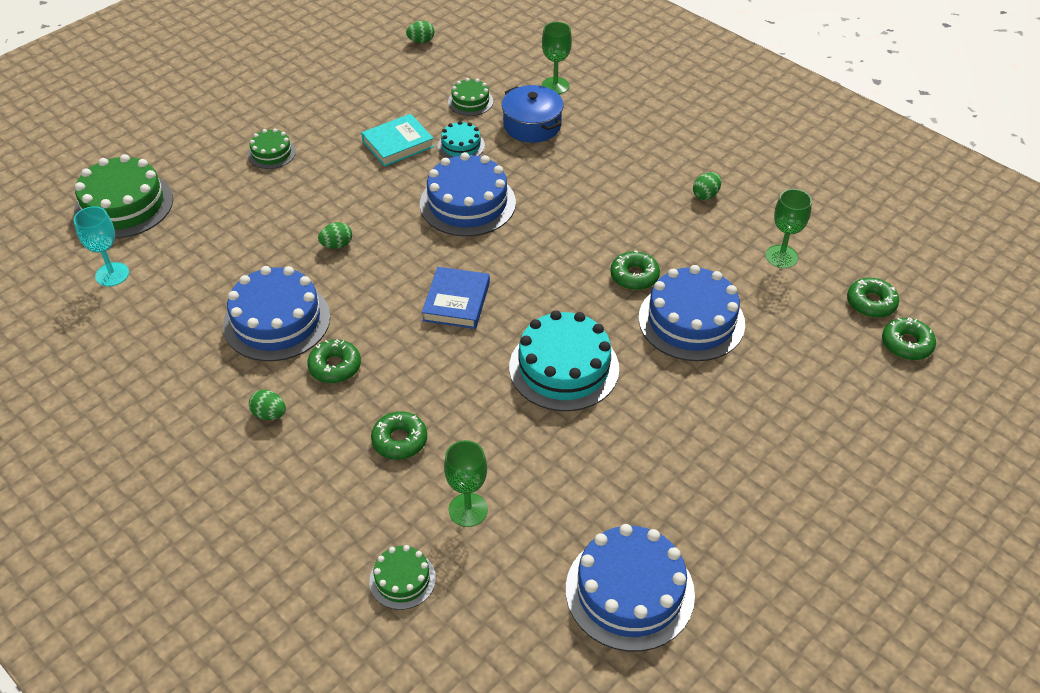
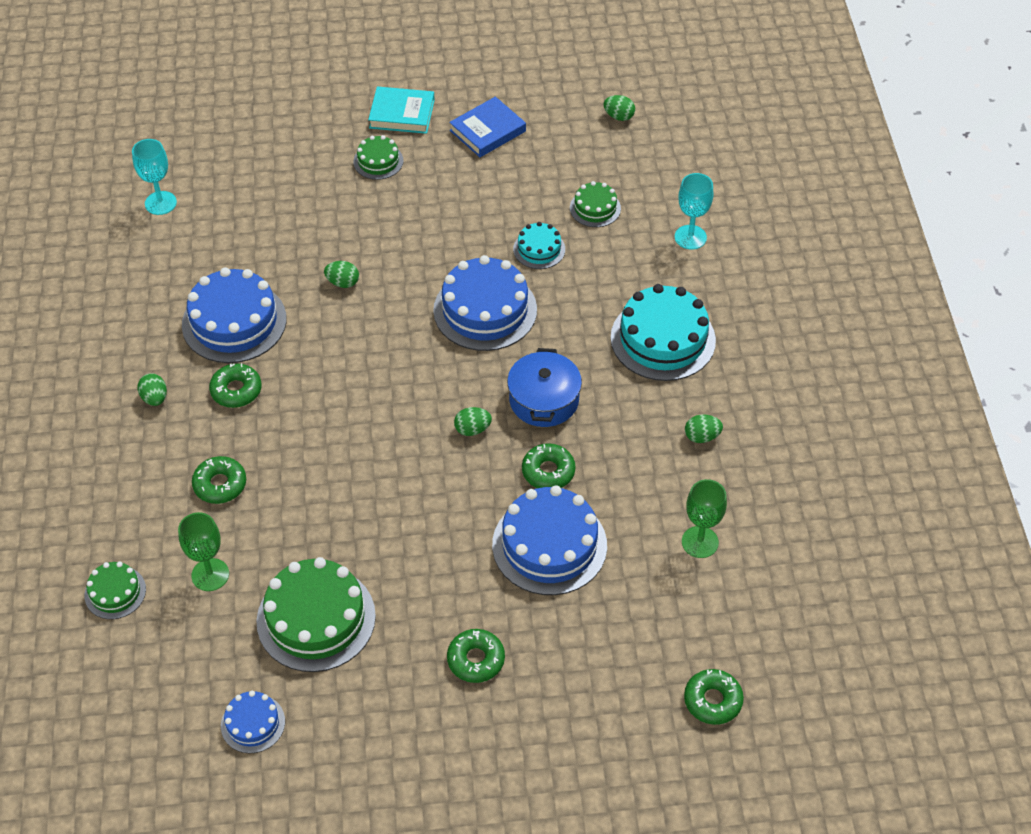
camera: 40 degrees right, 5 degrees up
green cake [74,154,173,239] -> green cake moved to [256,557,376,672]
turquoise book [361,114,434,167] -> turquoise book moved to [368,86,435,134]
blue book [422,267,490,329] -> blue book moved to [449,97,526,157]
blue pot [502,85,564,143] -> blue pot moved to [507,348,582,427]
turquoise cake [509,310,619,411] -> turquoise cake moved to [611,284,716,381]
green goblet [542,22,572,94] -> turquoise goblet [675,173,713,249]
blue cake [566,524,695,652] -> blue cake [221,691,285,754], size x0.52
green donut [847,278,899,318] -> green donut moved to [447,629,505,683]
none -> green egg [454,407,492,436]

